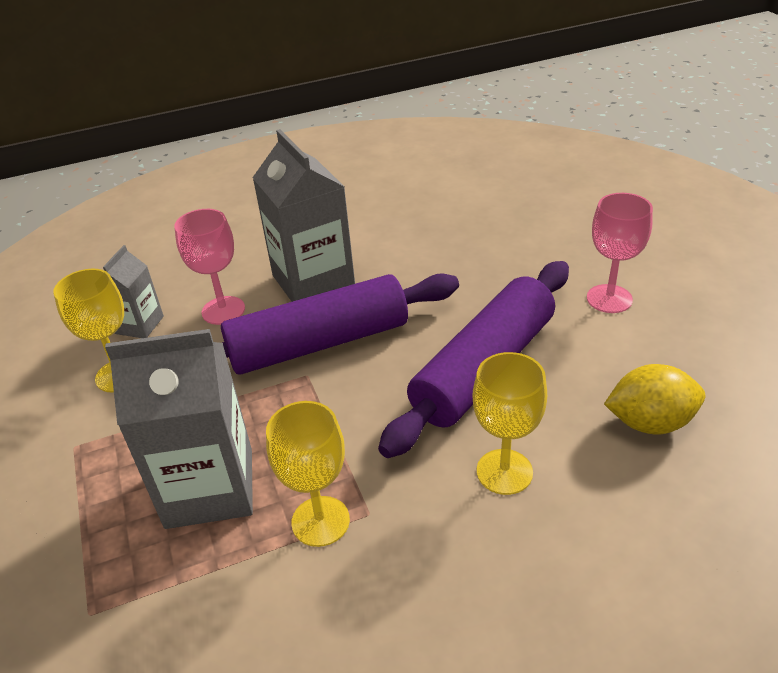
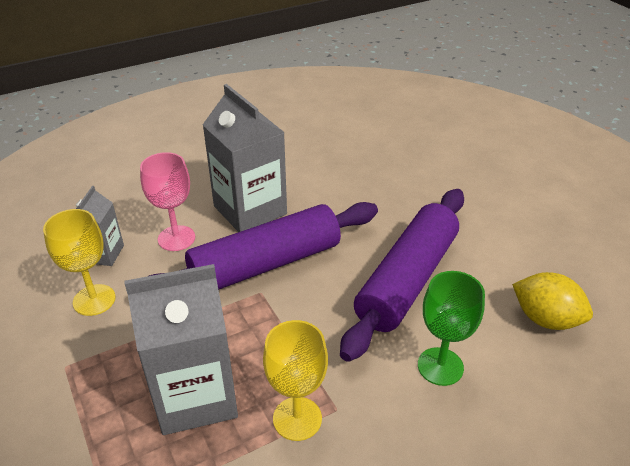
camera: 10 degrees left, 0 degrees up
yellow goblet [473,352,547,495] -> green goblet [418,271,485,386]
pink goblet [587,193,653,313] -> none
yellow lemon [604,364,705,435] -> yellow lemon turned 45 degrees clockwise [512,272,593,330]

